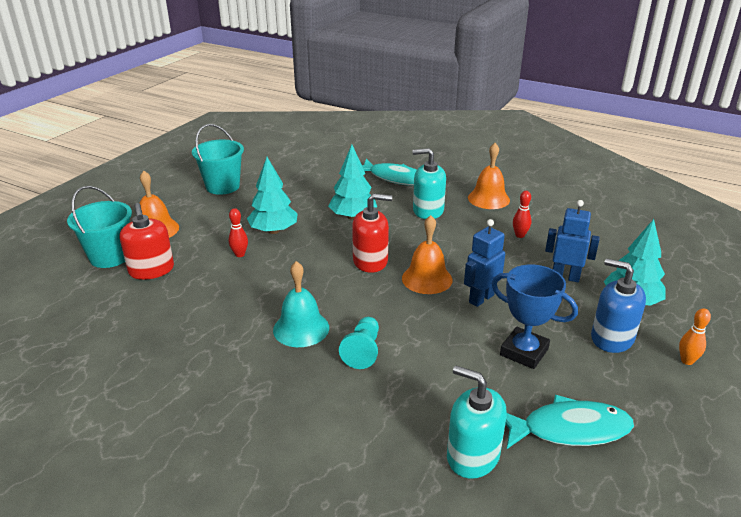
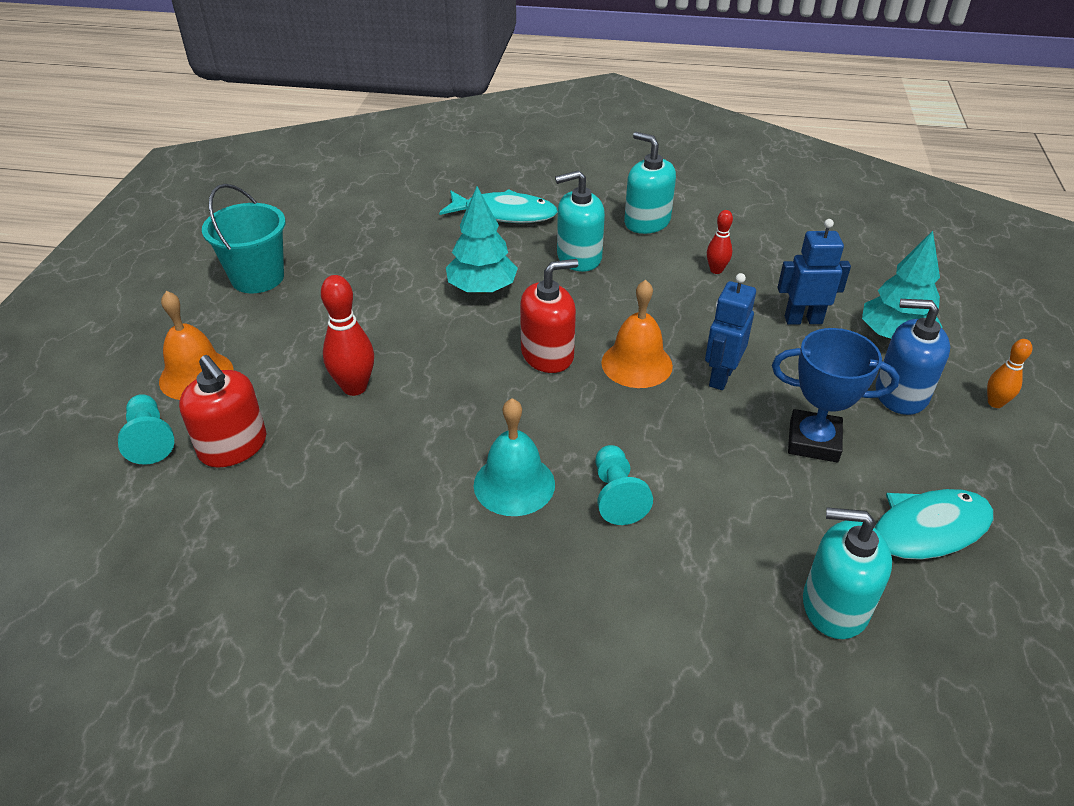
camera: 20 degrees left, 10 degrees up
turquoise bucket [67,186,132,268] -> turquoise pawn [118,394,174,465]
red bowling pin [228,208,248,257] -> red bowling pin [321,275,374,396], size x1.68
turquoise tree [247,157,298,234] -> none
orange bell [468,143,510,209] -> turquoise soap dispenser [624,132,676,234]

